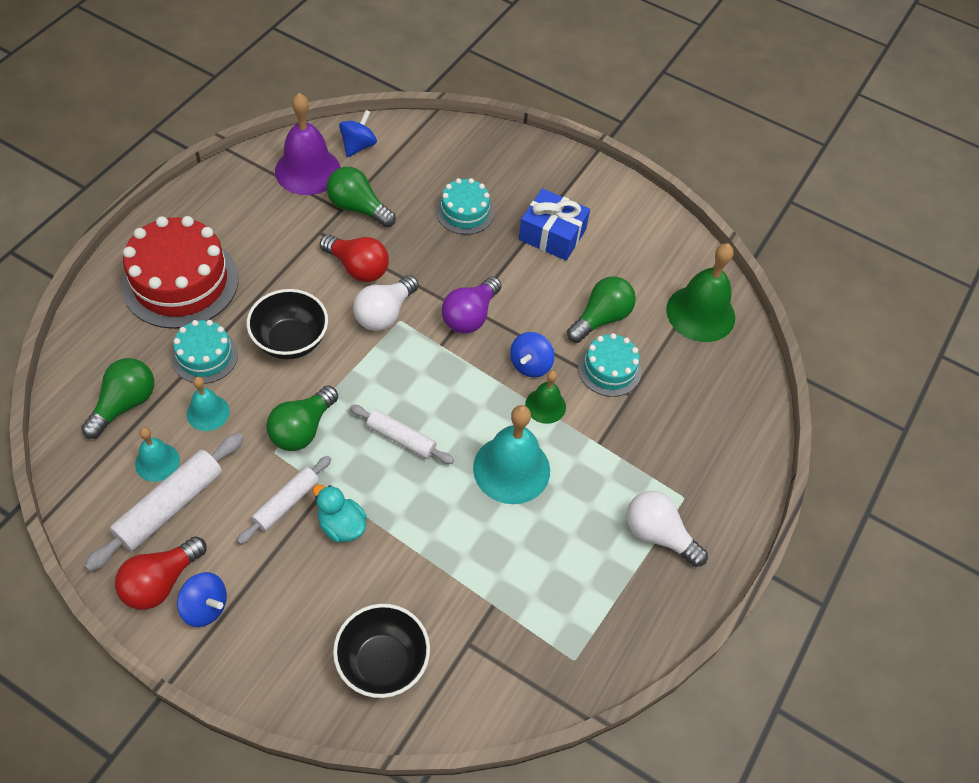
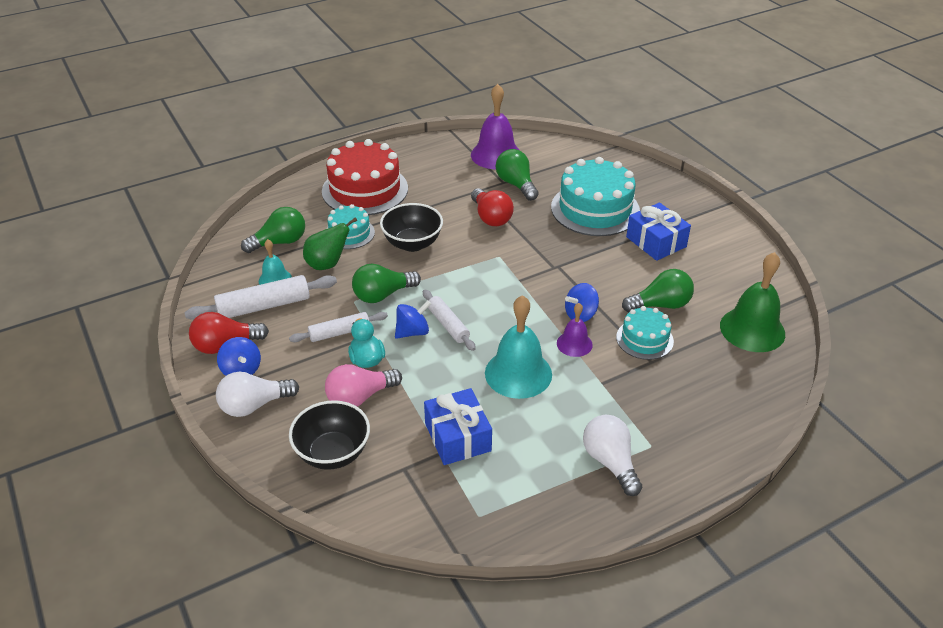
camera: 35 degrees right, 15 degrees down
turquoise bell [187,377,230,431] -> green pear [303,217,357,270]
blue spinning top [339,110,377,157] -> blue spinning top moved to [395,300,431,339]
white light bulb [353,275,419,331] -> white light bulb moved to [216,372,299,417]
turquoise cake [436,178,494,235] -> turquoise cake [551,157,640,236], size x1.83
purple light bulb [442,277,502,334] -> none
green bell [525,371,566,424] -> purple bell [557,303,593,357]
none -> pink light bulb [325,364,402,407]
none -> blue gift [424,388,492,465]

